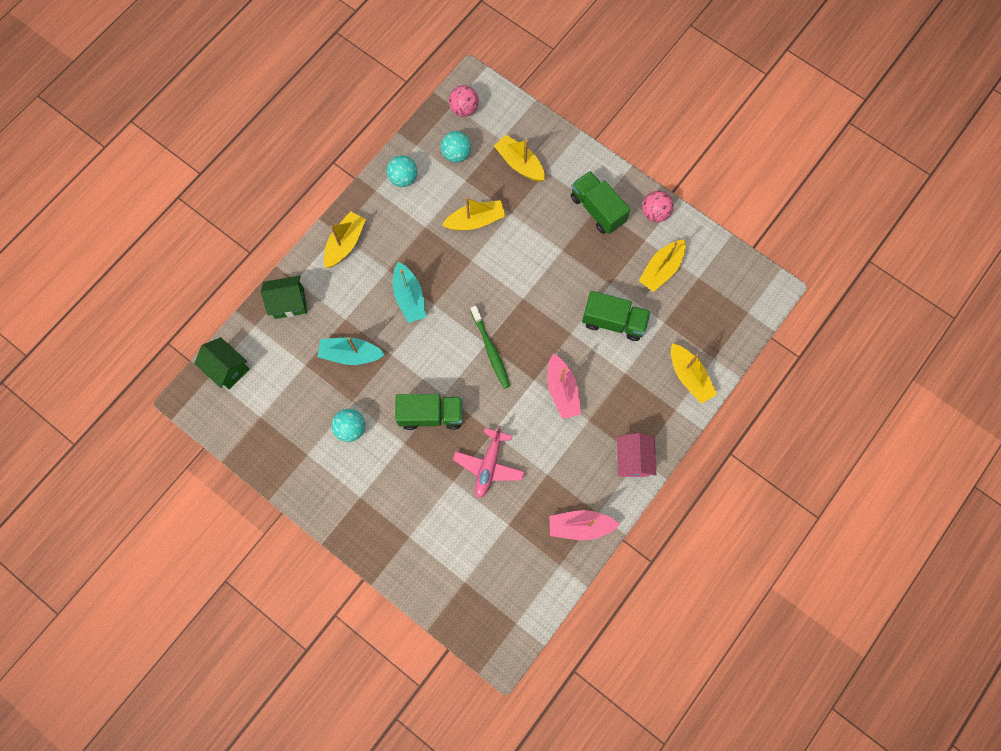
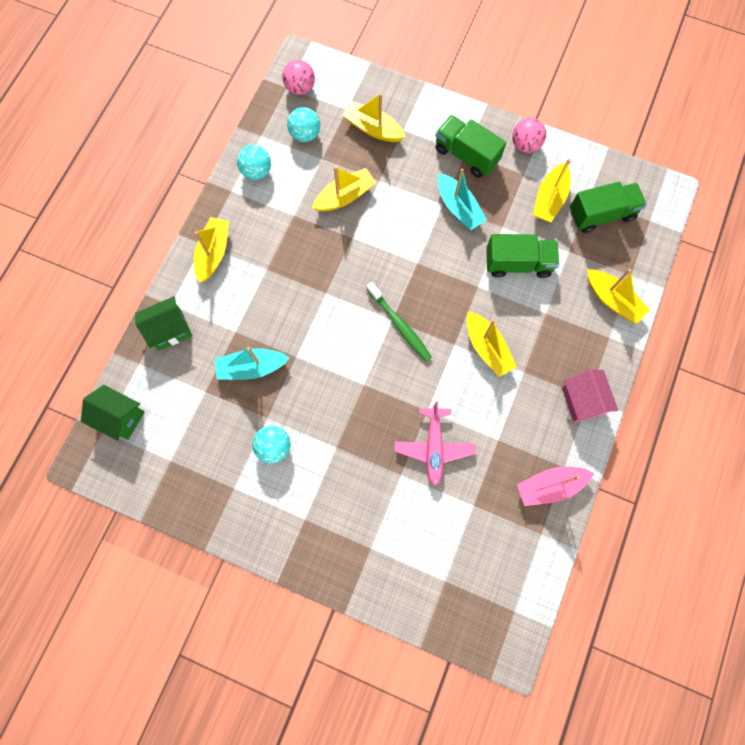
camera: 15 degrees left, 0 degrees up
turquoise boat [393,262,426,323] -> turquoise boat moved to [437,168,487,230]
green truck [395,394,463,430] -> green truck moved to [570,182,647,233]
pink boat [547,354,581,419] -> yellow boat [466,311,517,377]

